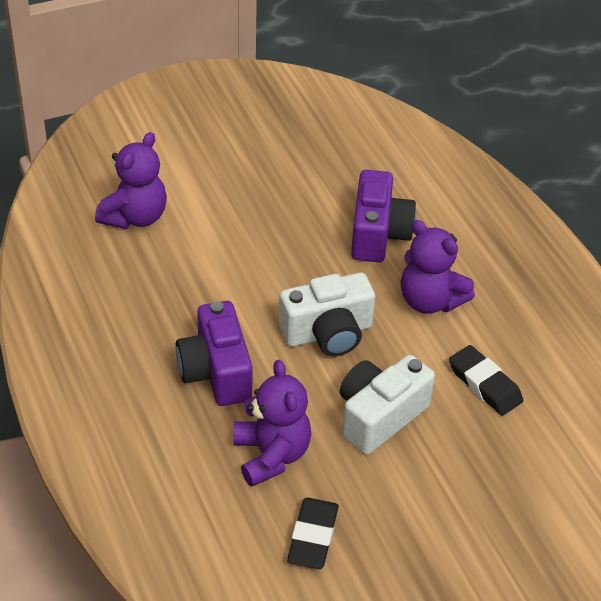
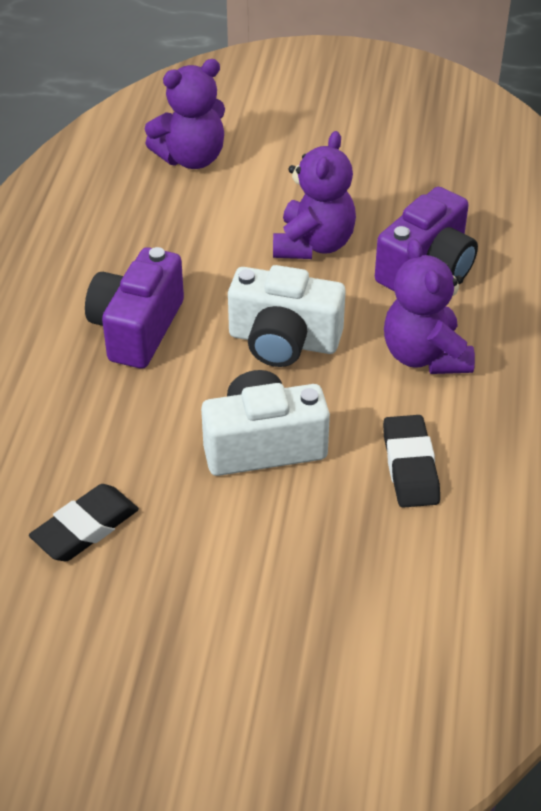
camera: 35 degrees right, 0 degrees up
purple teddy bear [233,360,311,487] -> purple teddy bear moved to [273,131,356,259]

